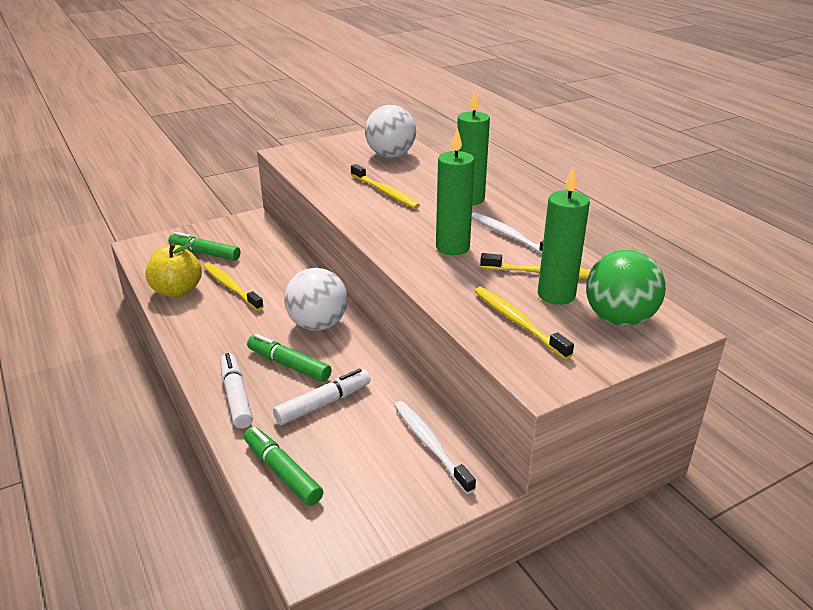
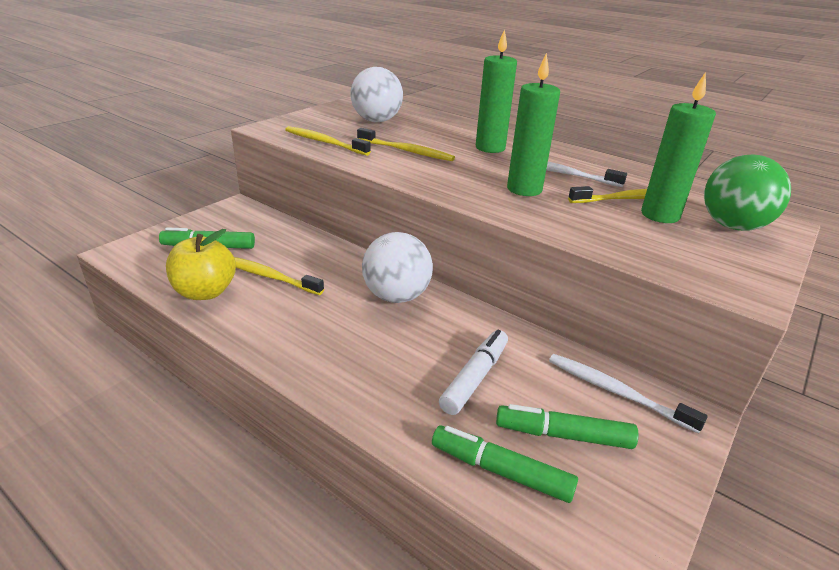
camera: 25 degrees left, 0 degrees up
white marker [220,353,253,429] -> none
green marker [247,334,332,382] -> green marker moved to [496,404,638,449]
yellow toothbrush [475,287,574,360] -> yellow toothbrush moved to [285,126,371,156]

